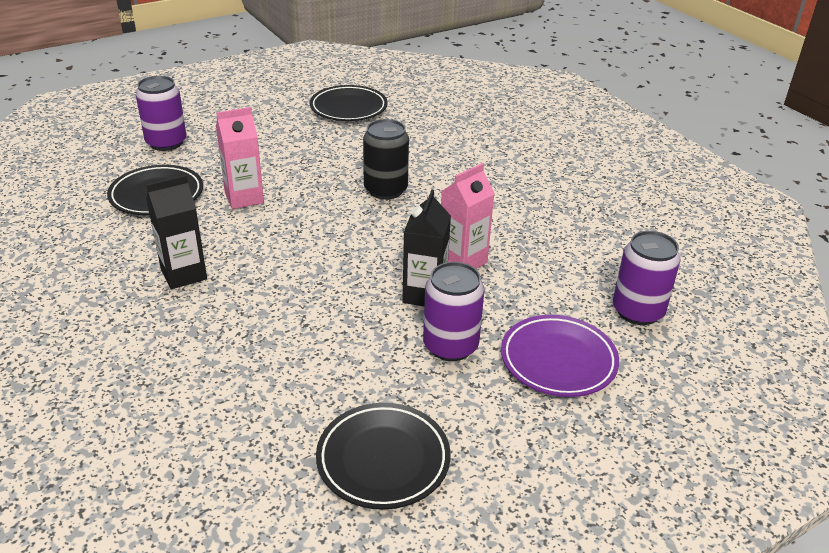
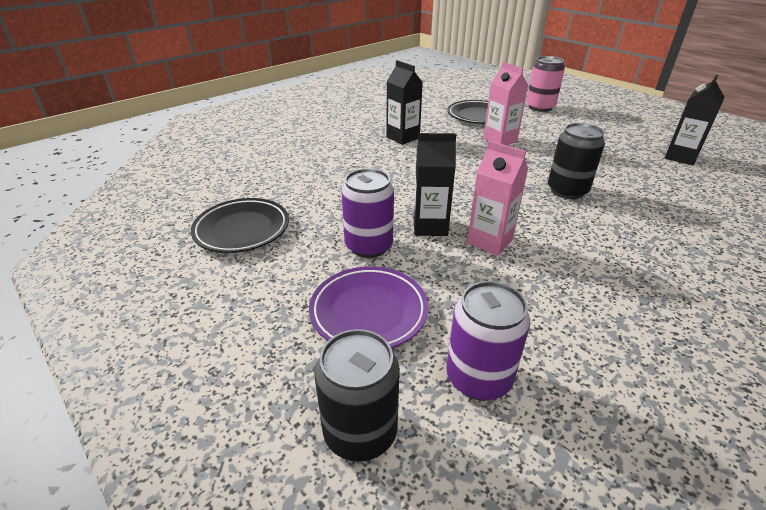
camera: 80 degrees right, 0 degrees up
purple can [136,76,187,151] -> pink can [526,56,565,112]
black plate [310,85,388,121] -> black carton [665,75,725,165]
none -> black can [315,329,400,462]

